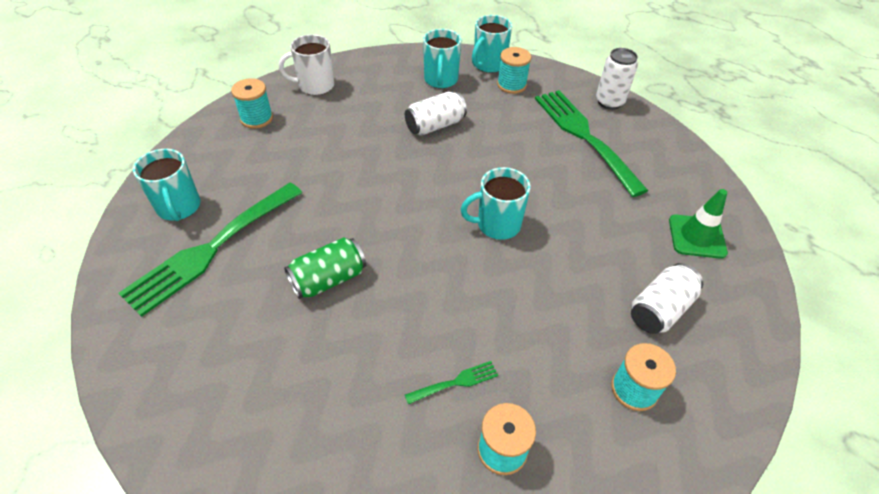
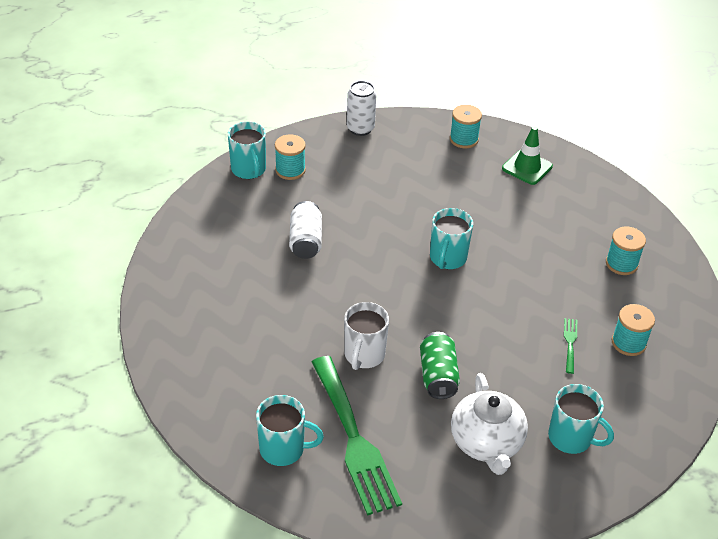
camera: 60 degrees left, 5 degrees down
turquoise spool [231,78,273,129] -> turquoise spool moved to [450,105,482,148]
white mug [279,34,334,95] -> white mug moved to [344,302,389,370]
turquoise mug [423,29,461,88] -> turquoise mug moved to [548,384,614,454]
green fork [535,90,648,197] -> none
white can [631,263,703,334] -> none
none -> white teapot [451,373,528,475]

